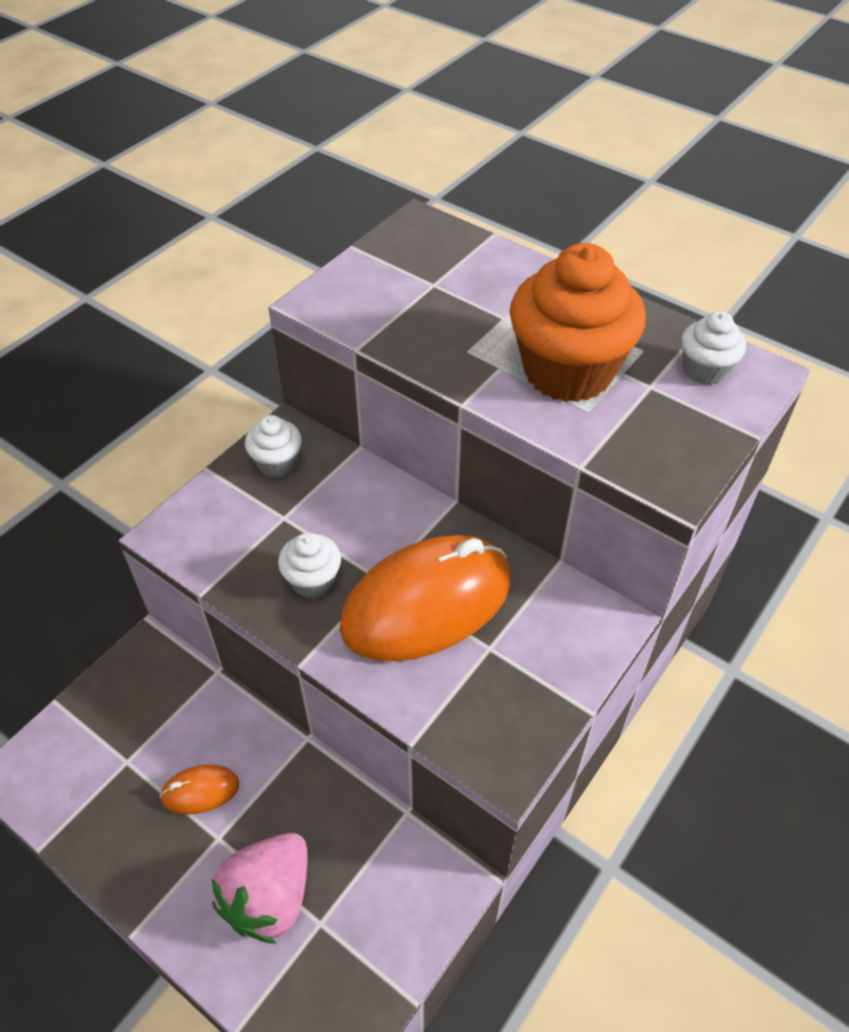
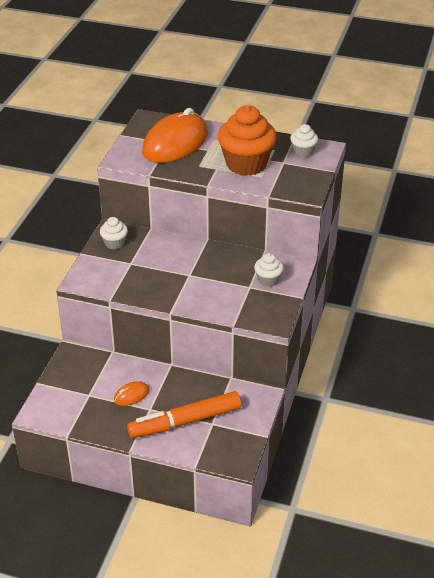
camera: 20 degrees left, 10 degrees down
pink strawberry [212,833,308,944] -> orange marker [127,391,241,438]
white cupcake [278,533,341,598] -> white cupcake moved to [254,253,284,287]
orange mouse [340,535,511,661] -> orange mouse moved to [142,108,208,163]

